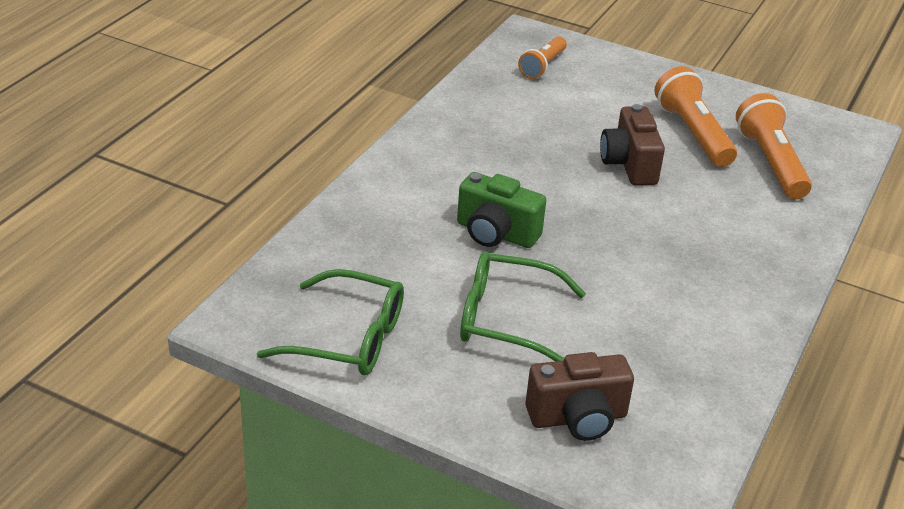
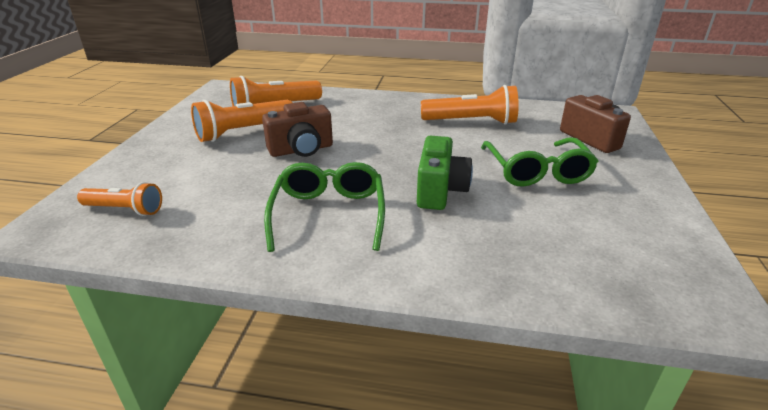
camera: 105 degrees left, 5 degrees down
green glasses [257,269,404,375] -> green glasses moved to [264,162,385,252]
none -> orange flashlight [421,85,518,125]

